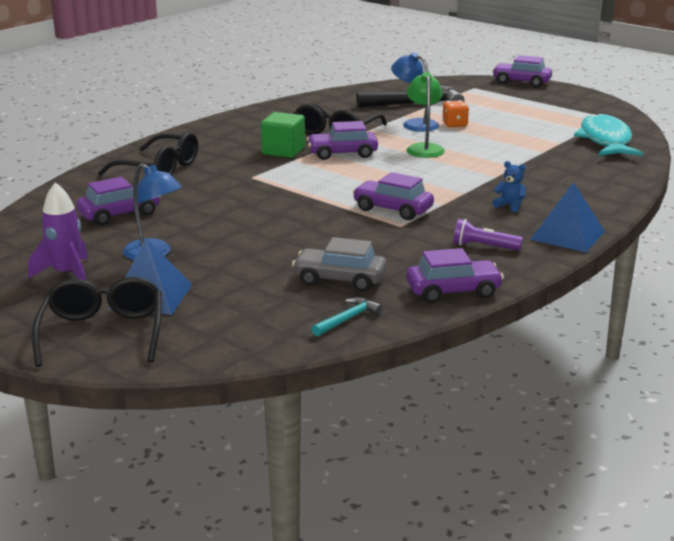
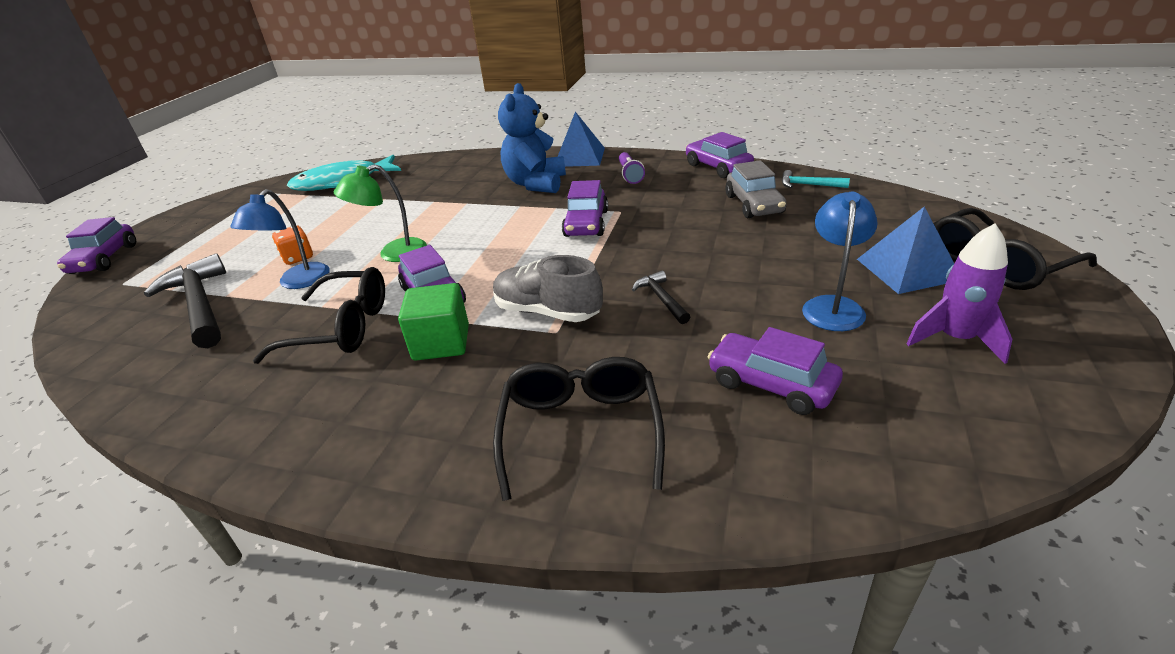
camera: 110 degrees left, 10 degrees up
blue teddy bear [492,161,526,212] -> blue teddy bear [498,83,566,193], size x2.29
none -> grey shoe [493,255,603,322]
none -> black hammer [632,271,690,324]

